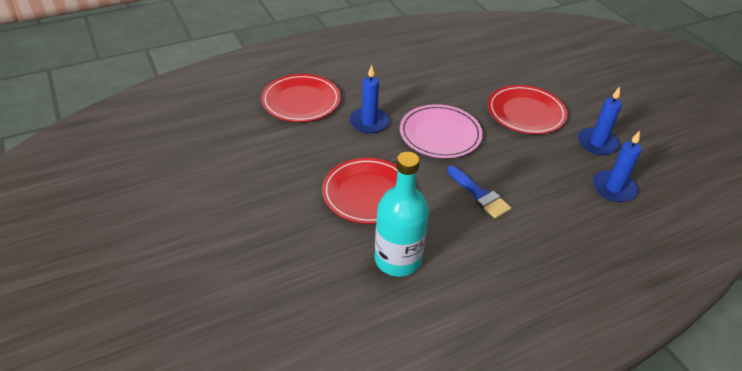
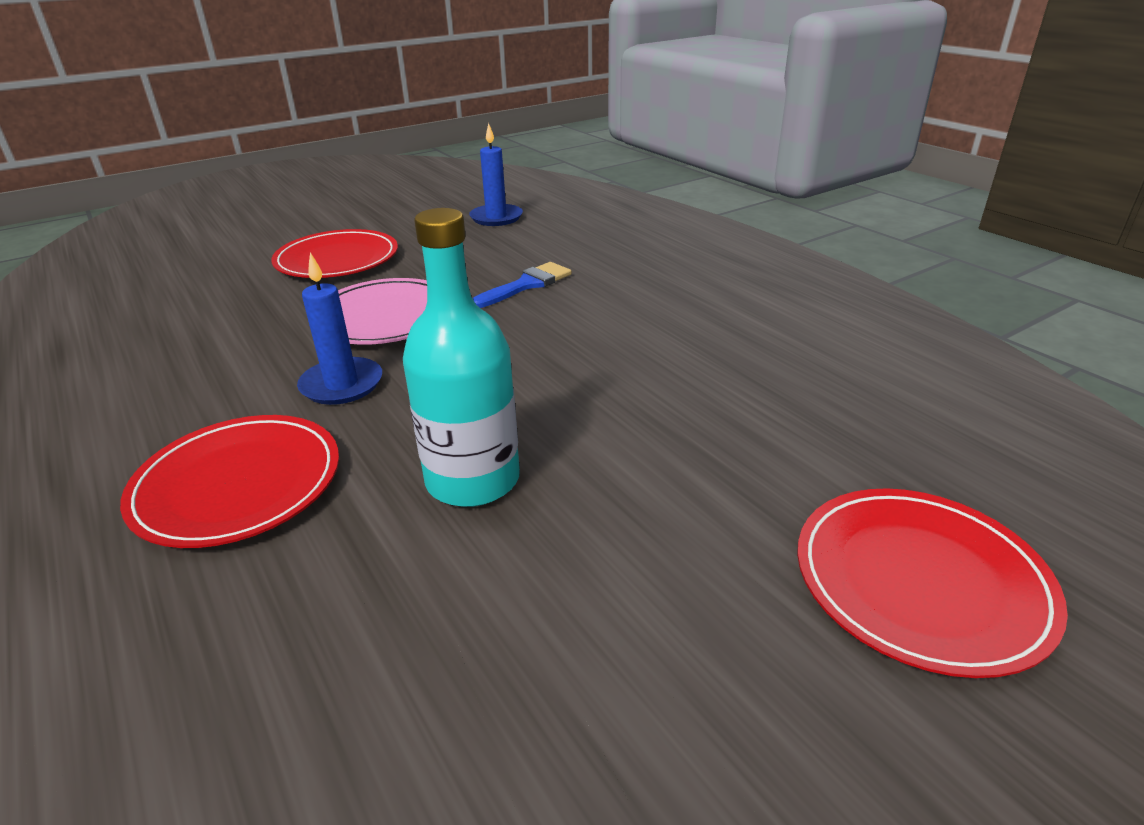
camera: 95 degrees left, 10 degrees down
red plate [322,158,398,224] -> red plate moved to [797,488,1068,678]
turquoise bottle [374,152,429,277] -> turquoise bottle moved to [403,208,520,507]
blue candle [578,87,622,155] -> none

